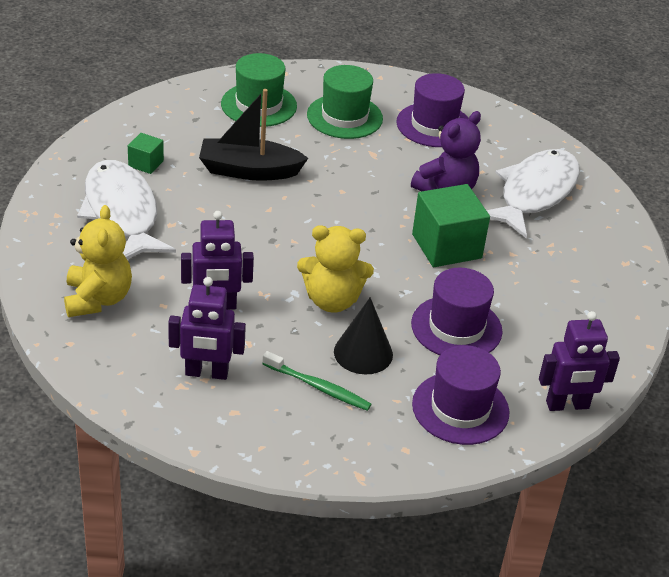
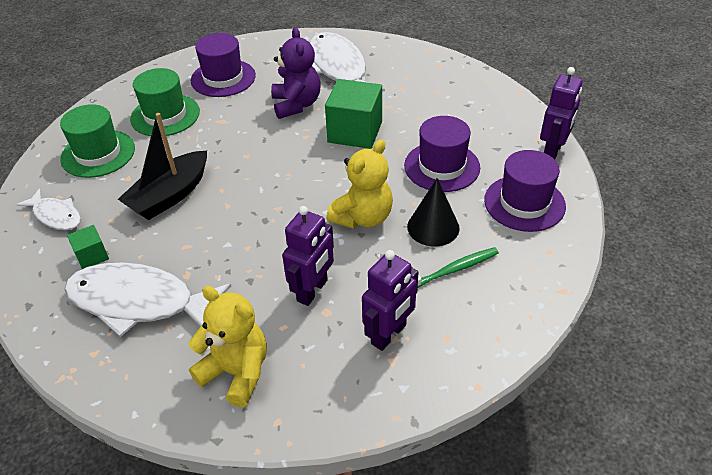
camera: 50 degrees left, 5 degrees up
none -> white fish [16,189,81,230]

